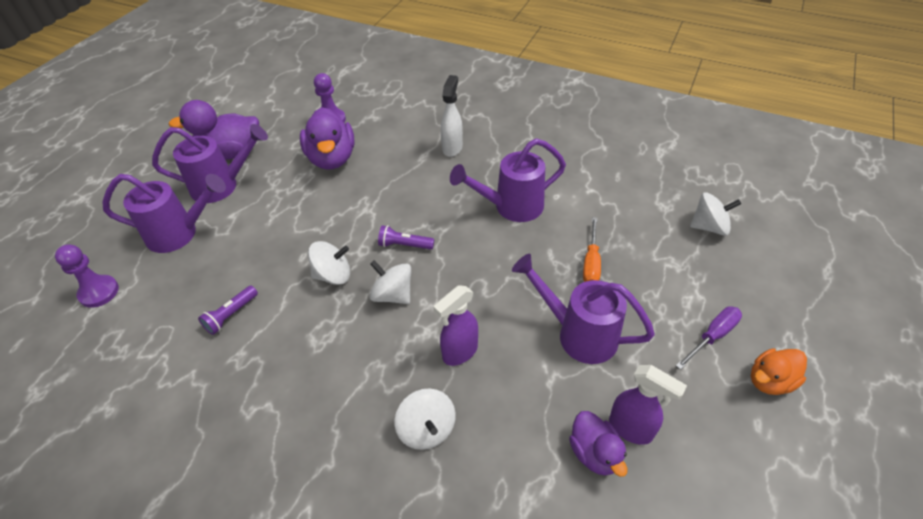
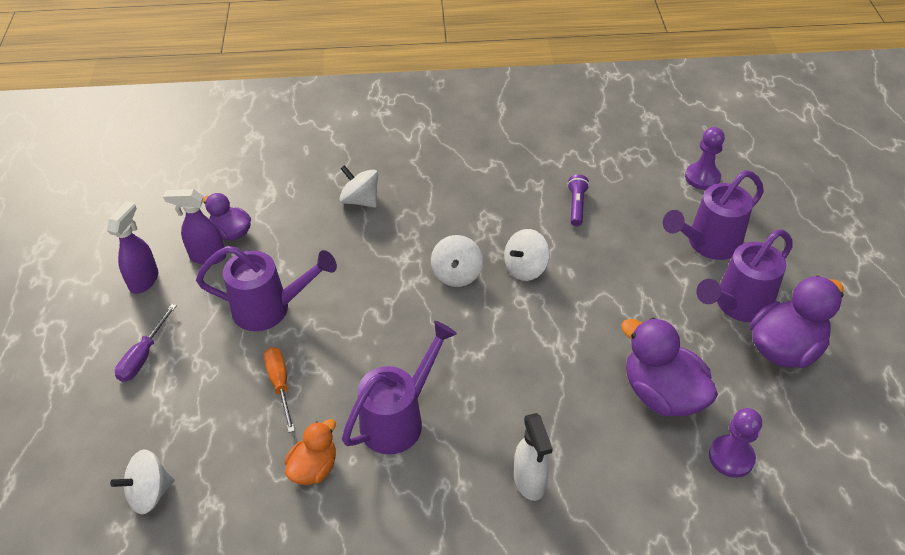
camera: 150 degrees right, 0 degrees up
white spinning top [370,260,411,304] -> white spinning top turned 90 degrees clockwise [431,235,483,287]
purple flashlight [378,225,434,249] -> none
purple spray bottle [433,285,478,366] -> purple spray bottle moved to [107,201,158,294]
orange duck [751,348,807,395] -> orange duck moved to [284,419,336,485]

